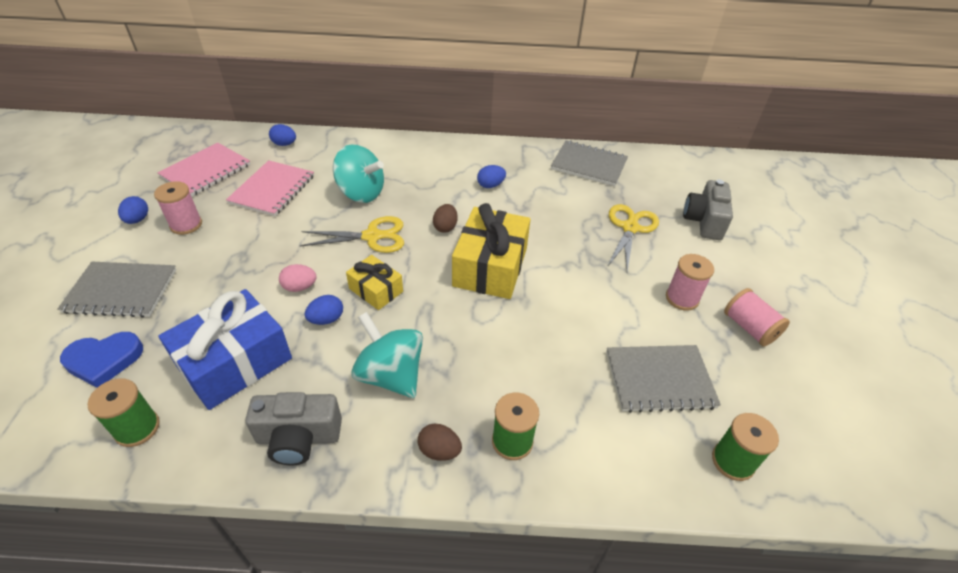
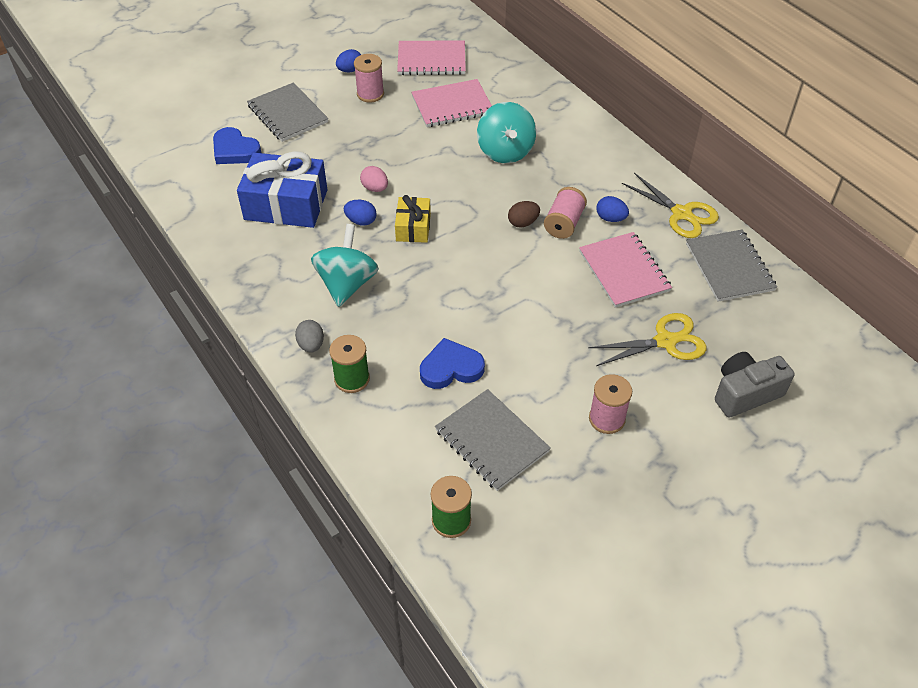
camera: 55 degrees right, 5 degrees up
green spool [88,378,160,447] -> none
grey camera [245,392,342,466] -> none
blue egg [269,124,296,146] -> none
yellow scissors [300,216,404,253] -> yellow scissors moved to [622,173,719,238]
brown egg [418,424,462,461] -> grey egg [295,320,324,353]
yellow gift [452,203,531,299] -> none
pink spool [724,288,790,347] -> pink spool moved to [544,187,587,239]
none -> blue heart [420,338,485,389]
none -> pink notebook [579,232,672,308]

